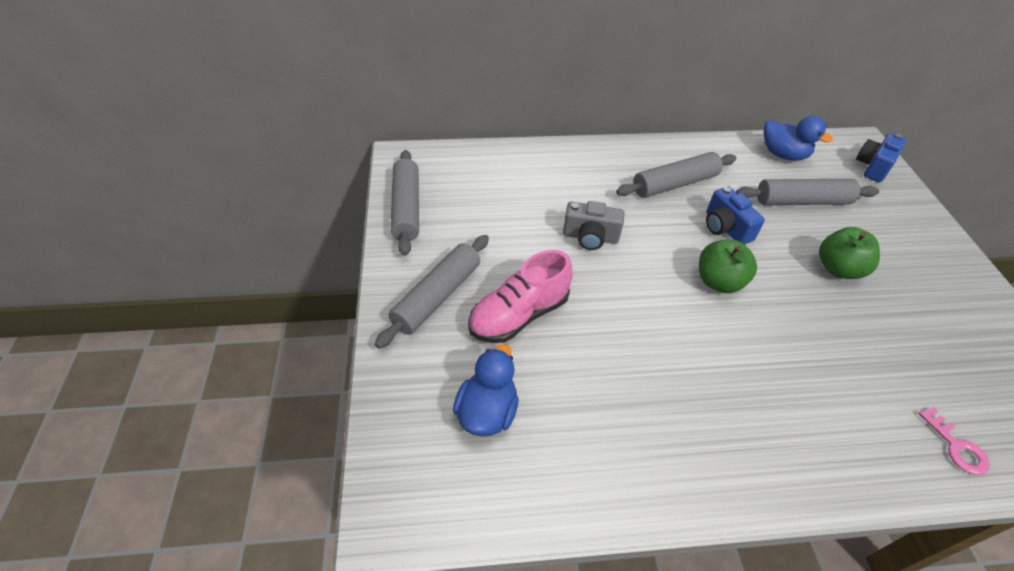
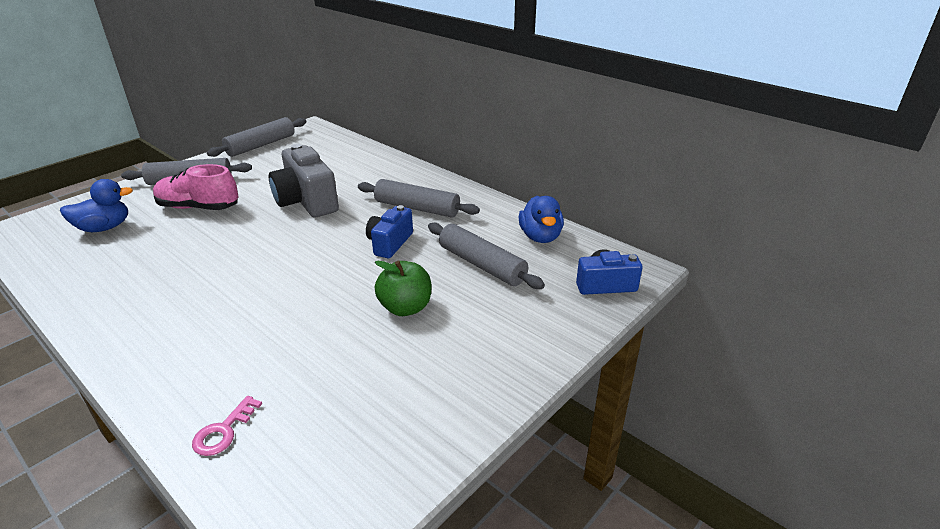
camera: 50 degrees right, 15 degrees down
grey camera [563,201,625,250] -> grey camera [269,144,339,217], size x1.64
green apple [699,240,757,293] -> none

